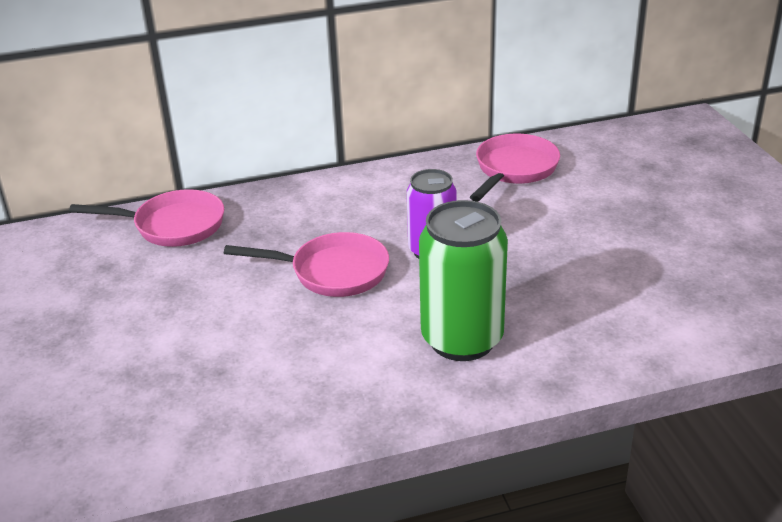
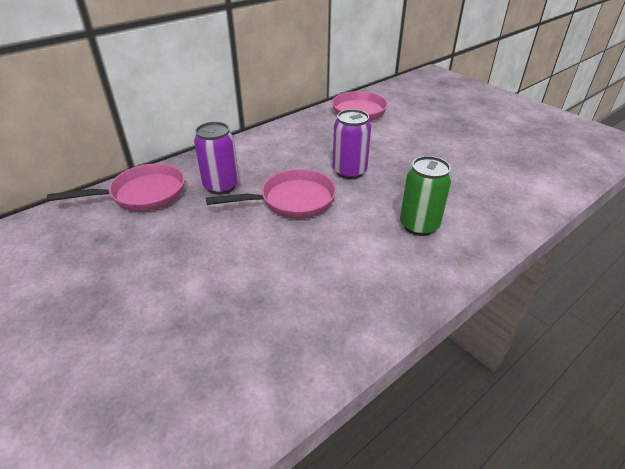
camera: 25 degrees left, 5 degrees up
green can [419,200,508,361] -> green can [400,156,452,236], size x0.65
none -> purple can [194,122,239,195]

